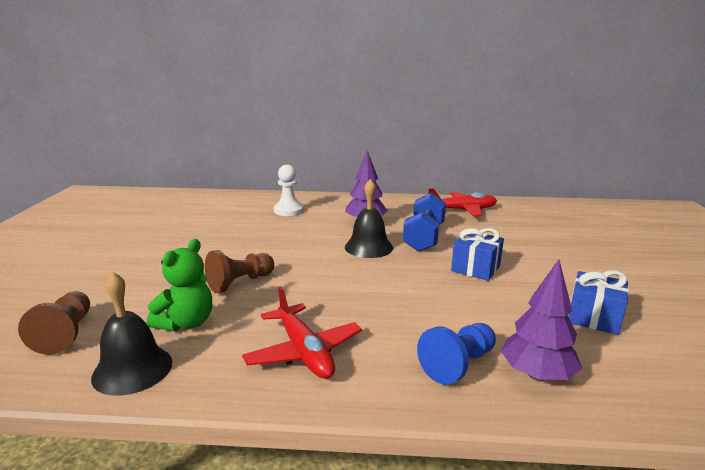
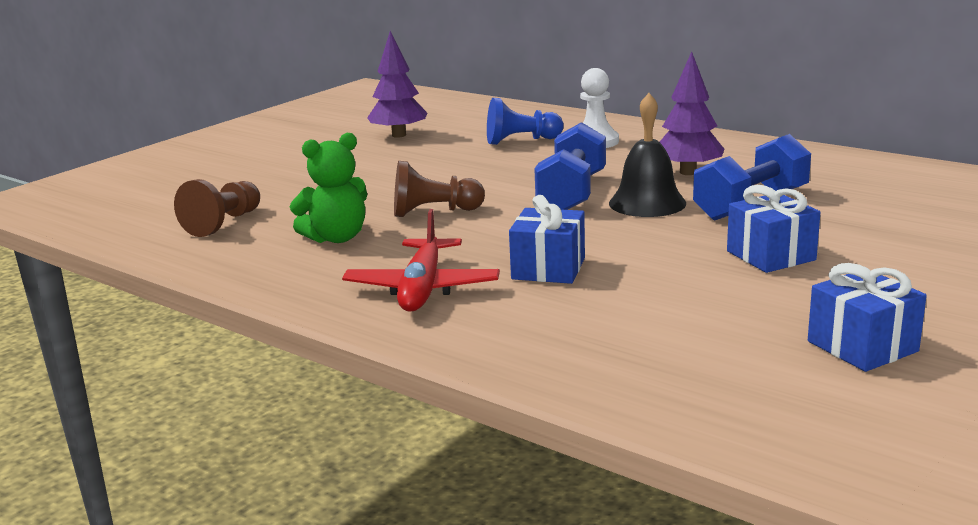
camera: 35 degrees right, 0 degrees up
black bell [91,271,172,396] -> none
blue pawn [417,323,496,385] -> blue pawn moved to [487,98,564,145]
red plane [428,188,497,216] -> none
purple tree [501,259,582,381] -> purple tree moved to [367,31,428,138]
none -> blue gift [509,195,585,284]
none -> blue dumbbell [534,122,606,210]

